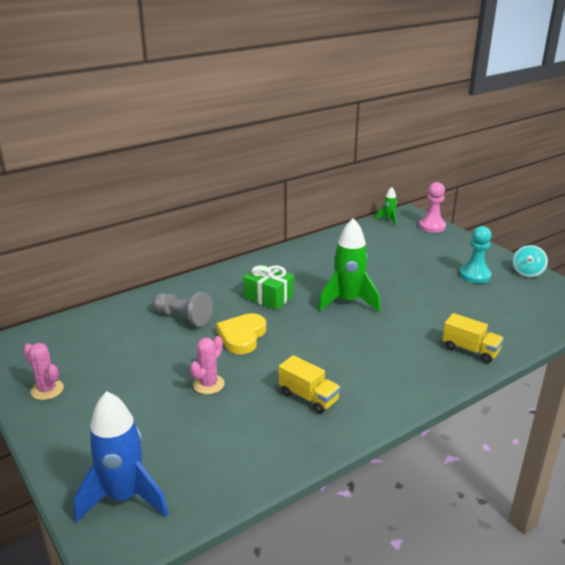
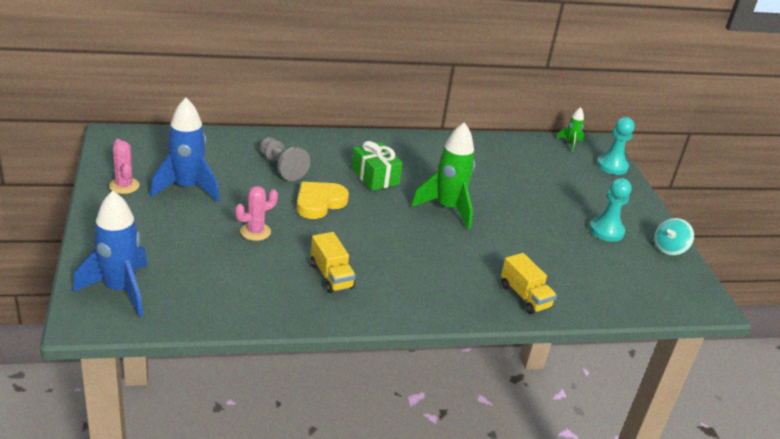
camera: 20 degrees right, 5 degrees up
pink pawn [419,182,446,233] -> turquoise pawn [597,117,634,175]
none -> blue rocket [150,98,220,202]

